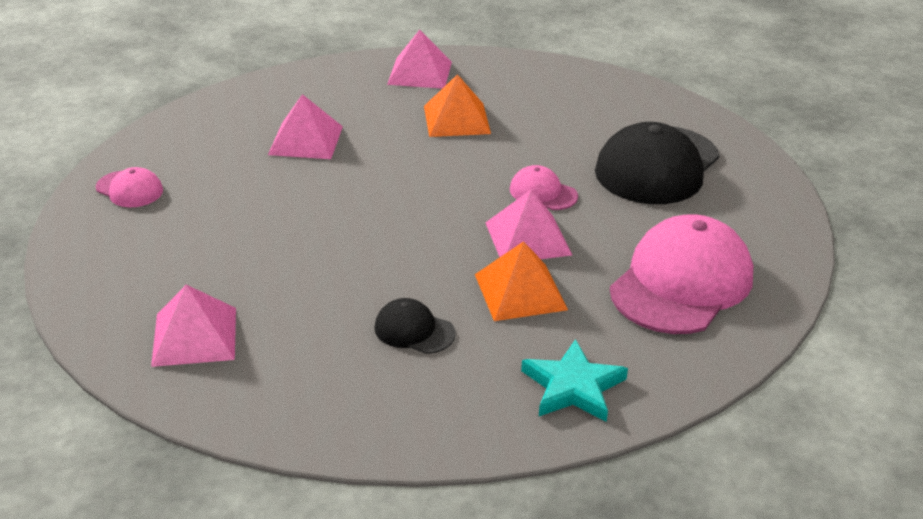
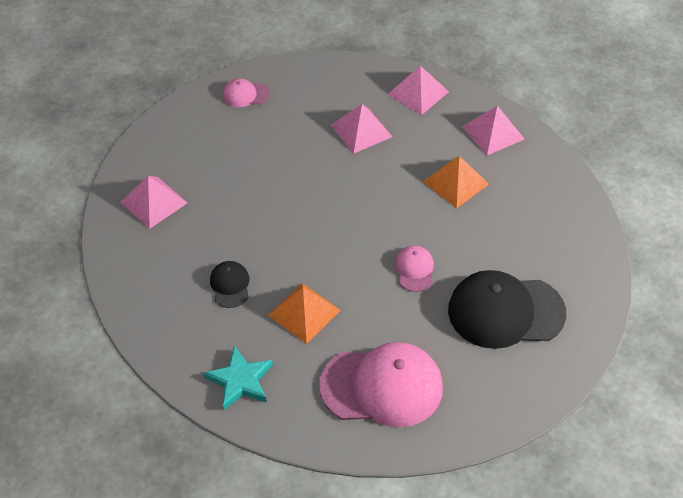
camera: 55 degrees right, 15 degrees up
pink cap [96,167,163,207] -> pink cap turned 90 degrees clockwise [223,78,270,107]
pink pyramid [485,190,572,259] -> pink pyramid moved to [387,66,449,115]

